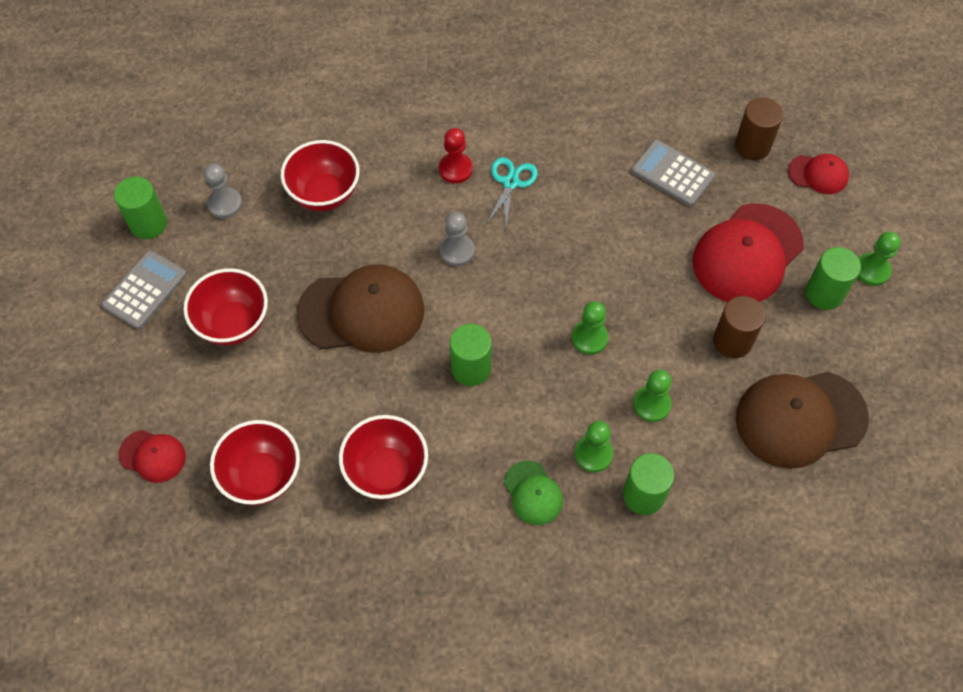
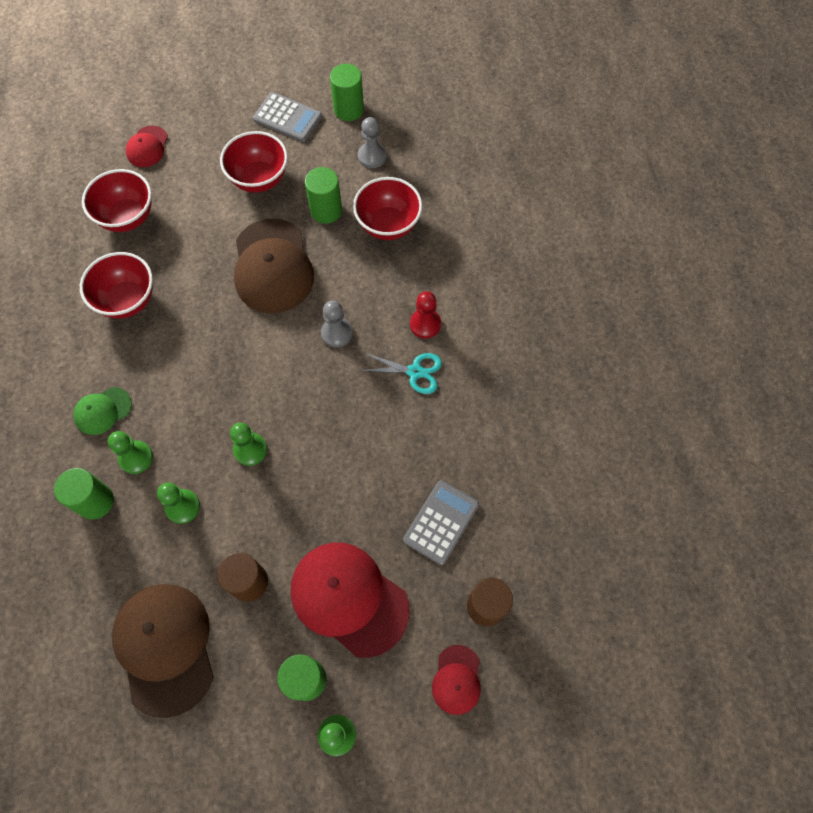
camera: 85 degrees right, 5 degrees up
green cylinder [450,324,491,386] -> green cylinder moved to [305,167,342,224]

